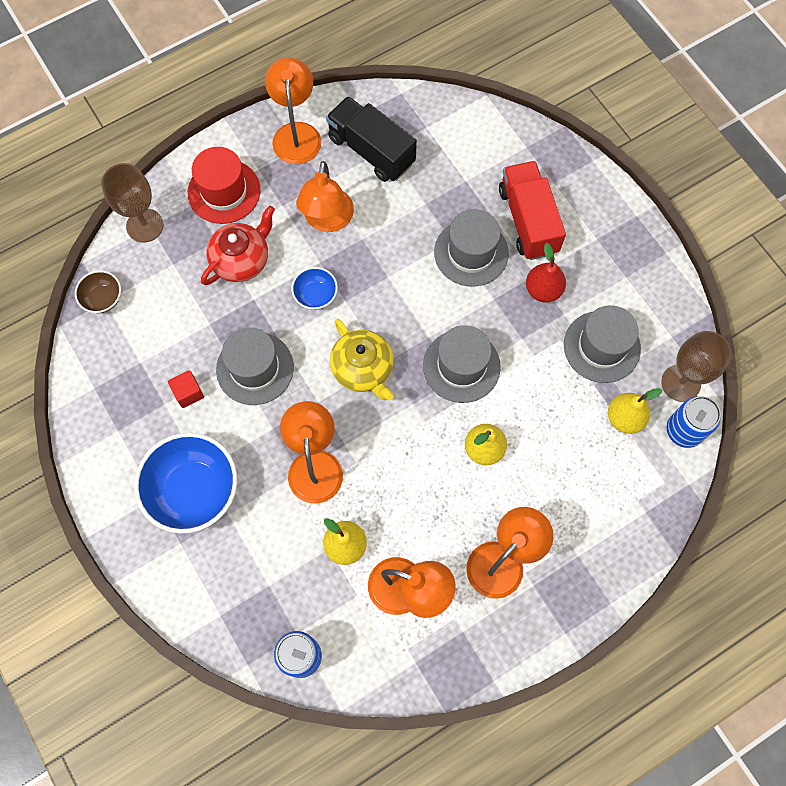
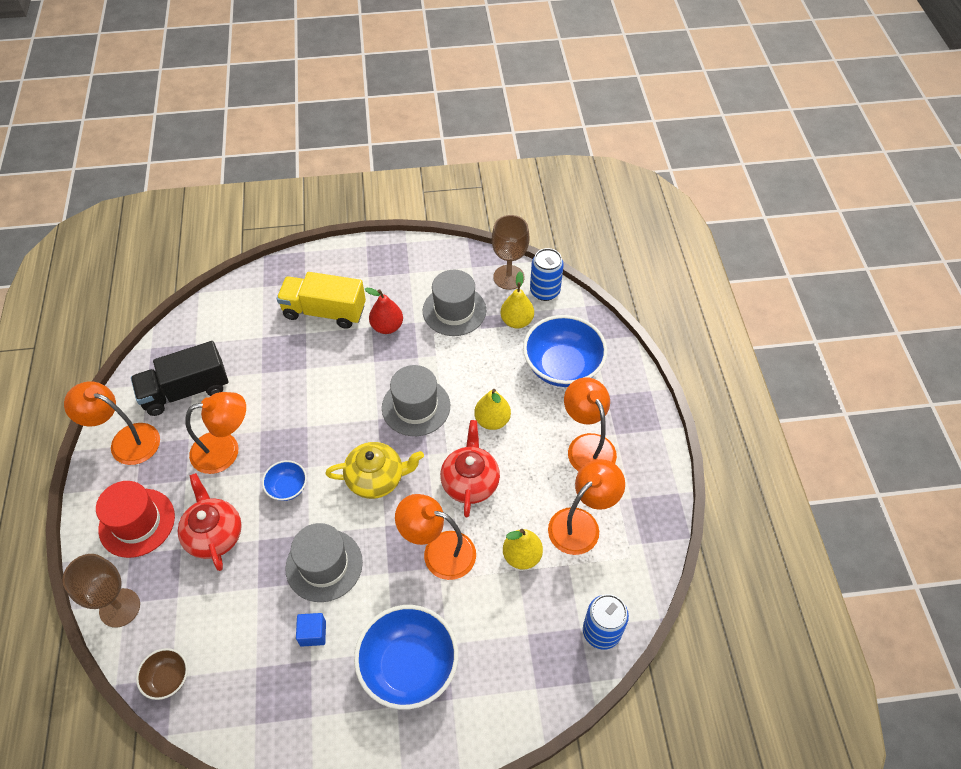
camera: 65 degrees left, 15 degrees down
red cube [168,370,204,408] -> blue cube [296,613,326,647]
orange lamp [296,161,354,232] -> orange lamp turned 45 degrees counterclockwise [185,392,246,474]
grey hat [434,209,509,287] -> none
red truck [499,161,566,260] -> yellow truck [277,272,366,329]
none -> red teapot [440,420,500,518]
none -> blue bowl [523,315,607,387]

